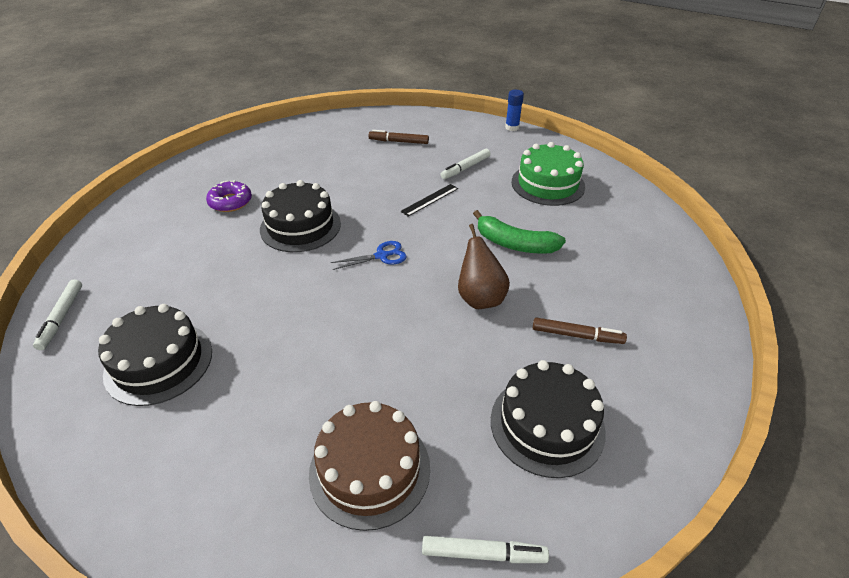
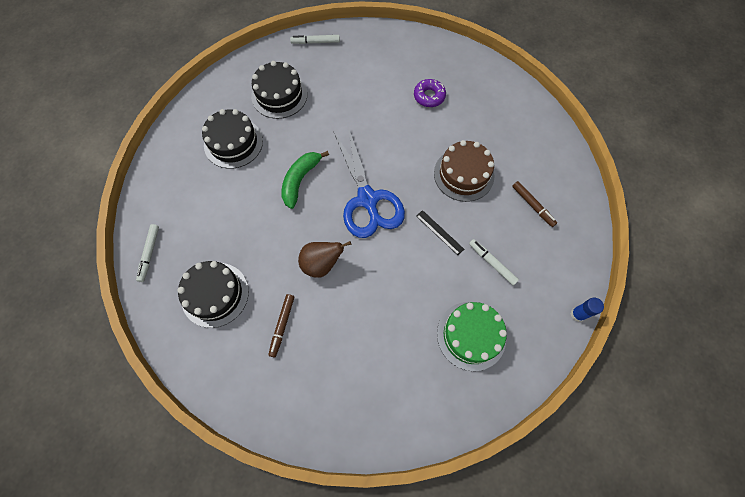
camera: 90 degrees right, 25 degrees up
black cake [260,180,341,252] -> black cake moved to [202,109,263,169]
brown cake [309,401,430,531] -> brown cake moved to [434,140,494,202]
blue scissors [331,241,407,270] -> blue scissors [333,127,405,238], size x2.37
brown marker [368,130,429,144] -> brown marker turned 135 degrees clockwise [512,181,557,227]
green banana [473,210,566,254] -> green banana moved to [281,151,329,209]

